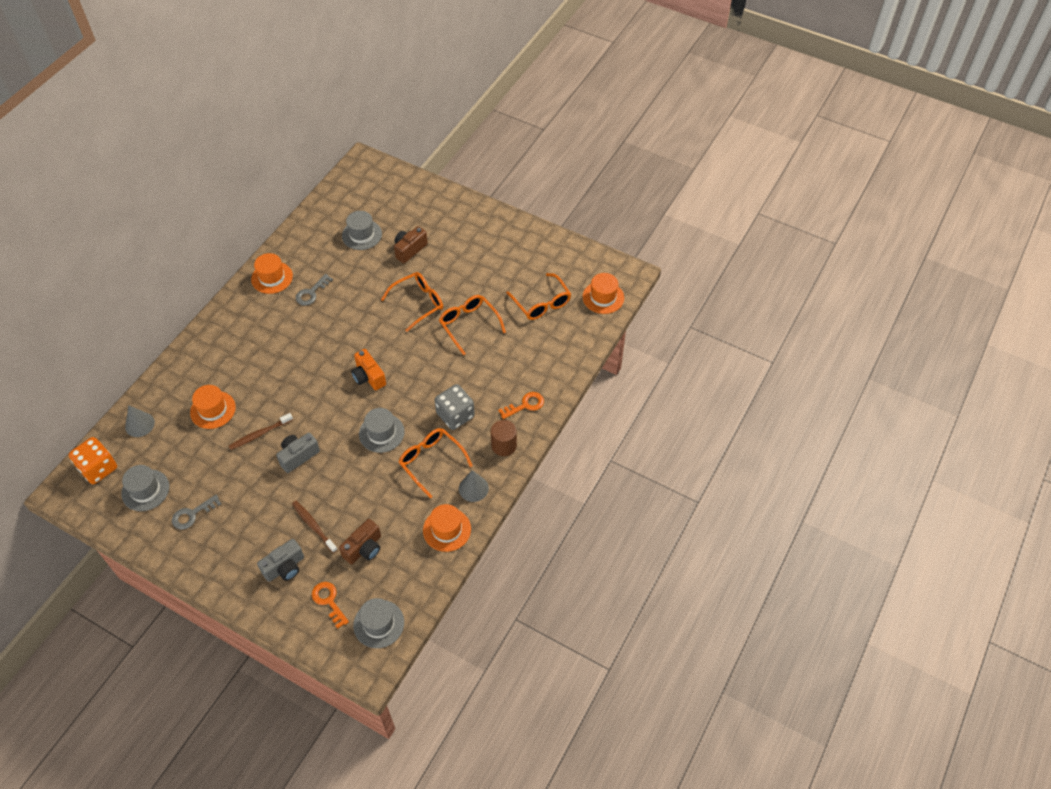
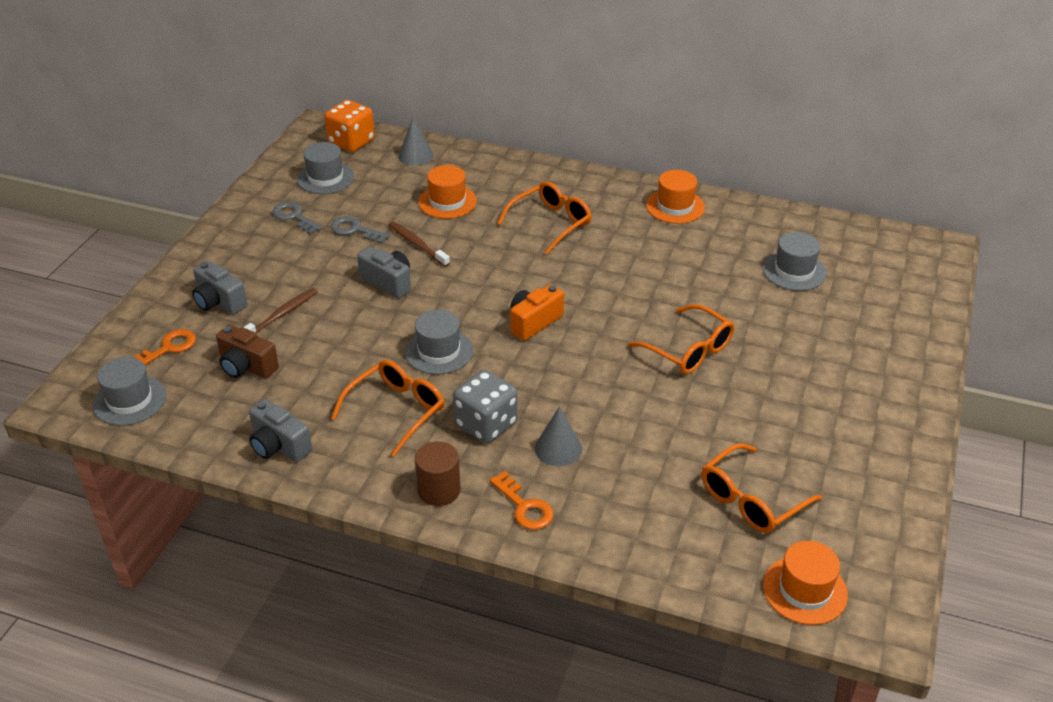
camera: 80 degrees right, 15 degrees down
grey key [296,274,333,305] -> grey key moved to [331,216,390,244]
brown camera [394,226,428,263] -> none
orange hat [423,504,471,552] -> grey camera [249,399,312,462]
orange glasses [439,295,506,355] -> orange glasses moved to [497,181,592,255]
grey cone [459,470,489,502] -> grey cone moved to [535,406,582,466]

